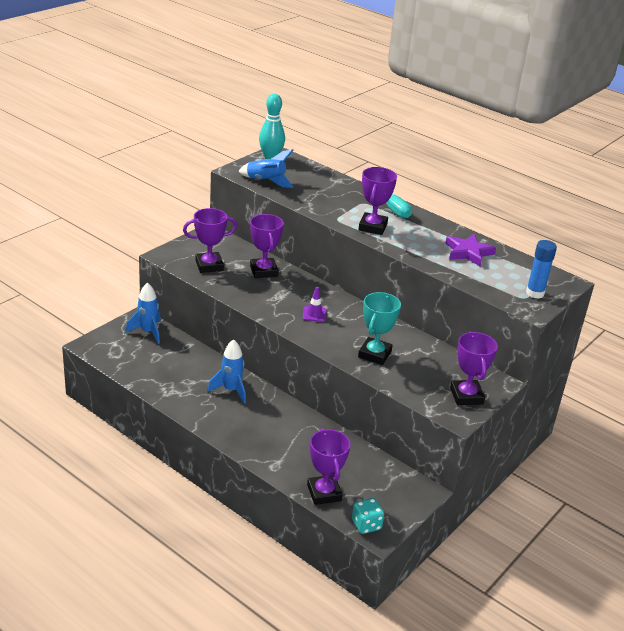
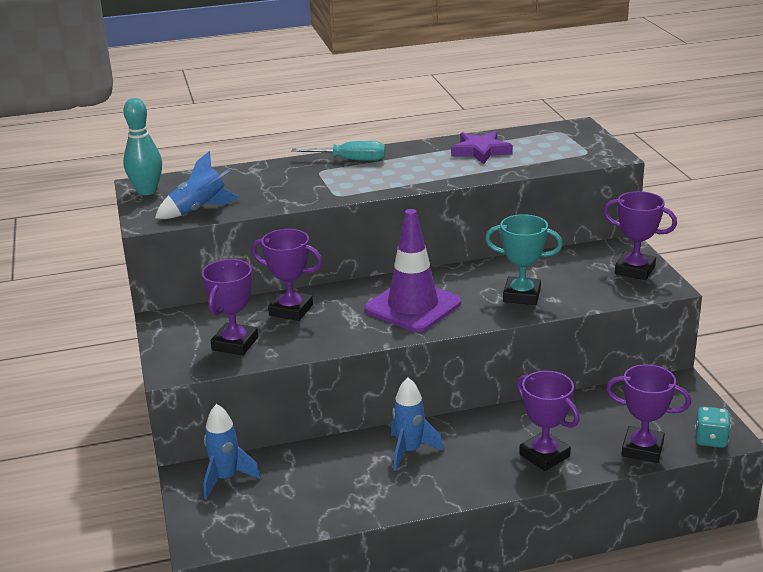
camera: 50 degrees left, 5 degrees down
purple traffic cone [303,287,326,322] -> purple traffic cone [364,209,461,332], size x2.44
purple trophy [358,167,397,235] -> purple trophy moved to [516,371,580,471]
turquoise trophy [358,292,401,365] -> turquoise trophy turned 45 degrees counterclockwise [485,214,563,305]
blue glue stick [526,240,557,299] -> none

